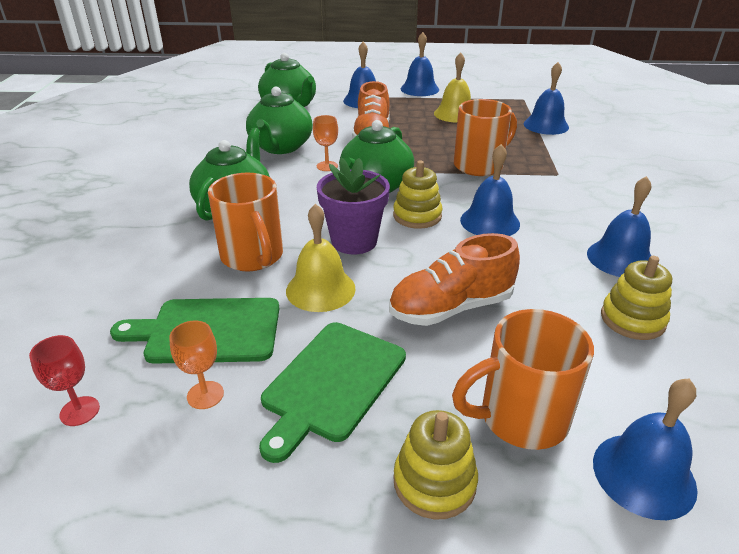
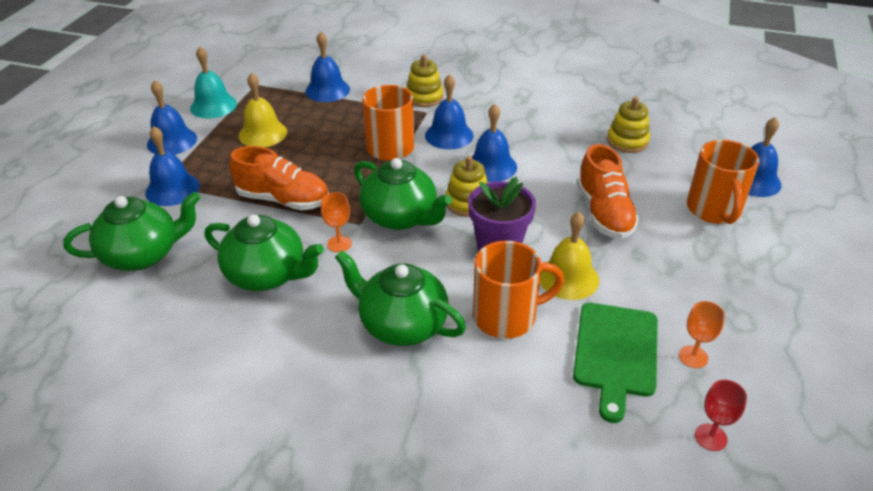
camera: 75 degrees left, 5 degrees up
green cutting board [259,322,406,463] -> none
yellow stacking toy [394,410,478,520] -> yellow stacking toy moved to [406,55,443,107]
blue bell [587,176,651,277] -> blue bell moved to [425,74,474,150]
none -> turquoise bell [190,47,237,119]

